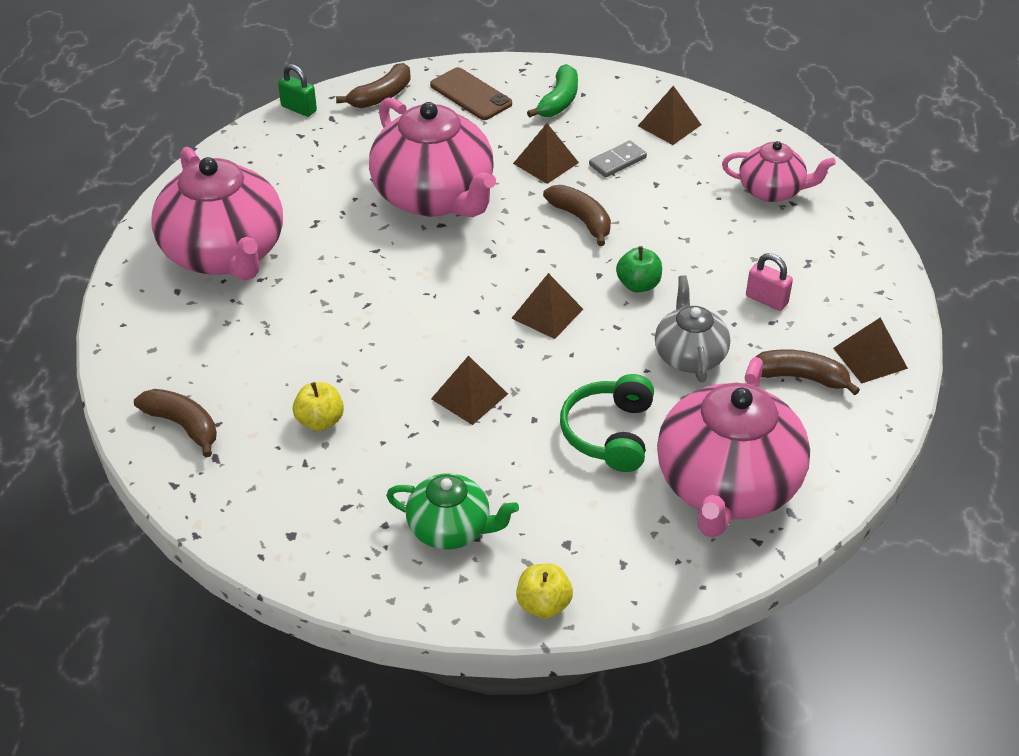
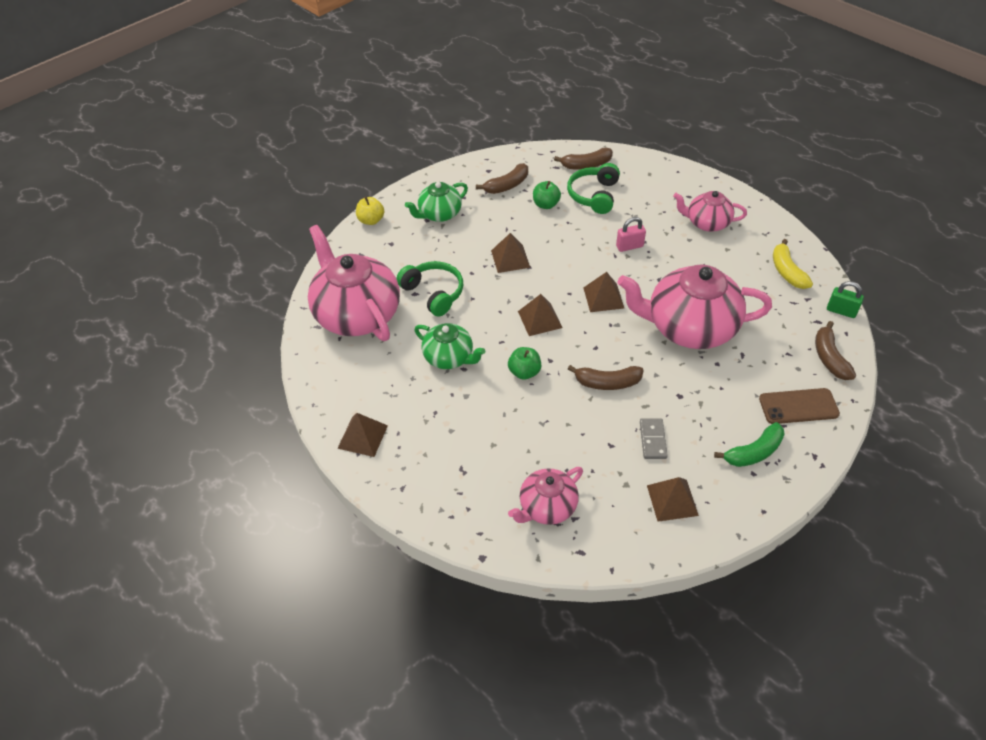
camera: 130 degrees right, 5 degrees up
pink teapot [151,147,283,281] -> pink teapot [673,191,747,232], size x0.54
green padlock [278,64,317,117] -> green padlock turned 45 degrees clockwise [827,281,864,318]
yellow apple [293,382,344,431] -> green apple [533,181,561,209]
brown pyramid [513,123,579,184] -> brown pyramid moved to [583,272,624,312]
green banana [527,64,578,118] -> green banana turned 90 degrees counterclockwise [714,422,785,467]
grey teapot [655,275,730,382] -> green teapot [414,323,485,369]
pink padlock [746,253,793,311] -> pink padlock moved to [616,217,646,252]
brown banana [755,349,860,395] -> brown banana moved to [476,163,528,194]
none -> green headphones [567,163,620,214]
none -> yellow banana [773,239,813,289]

